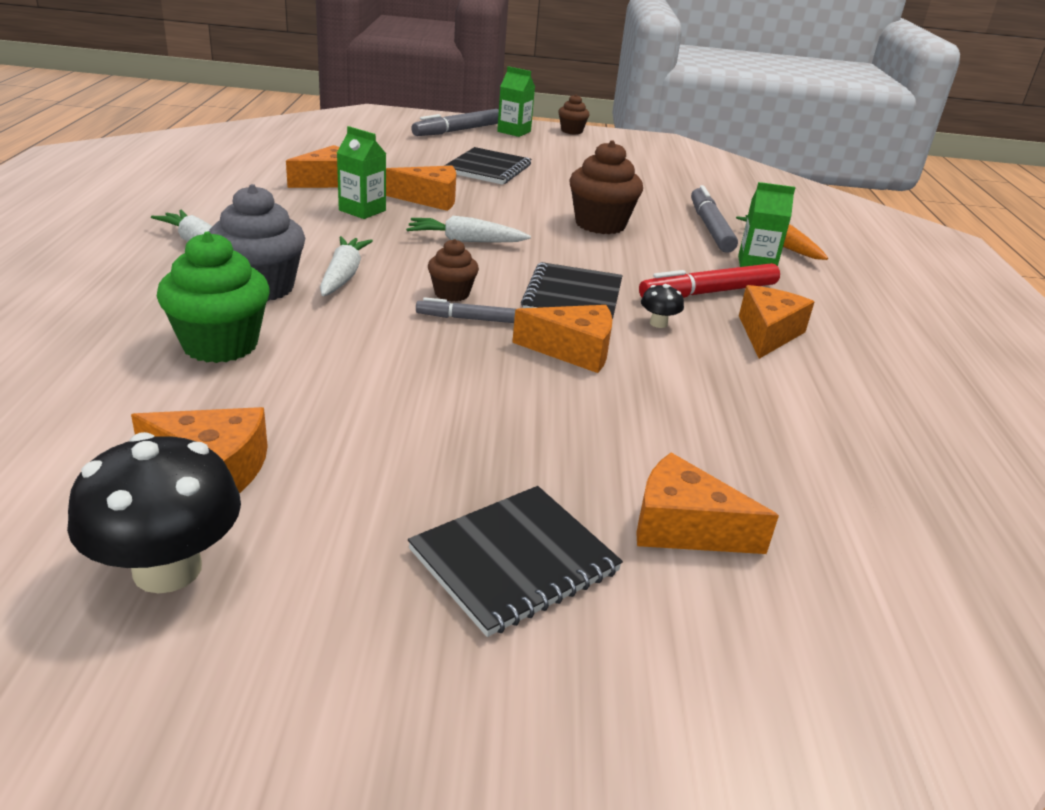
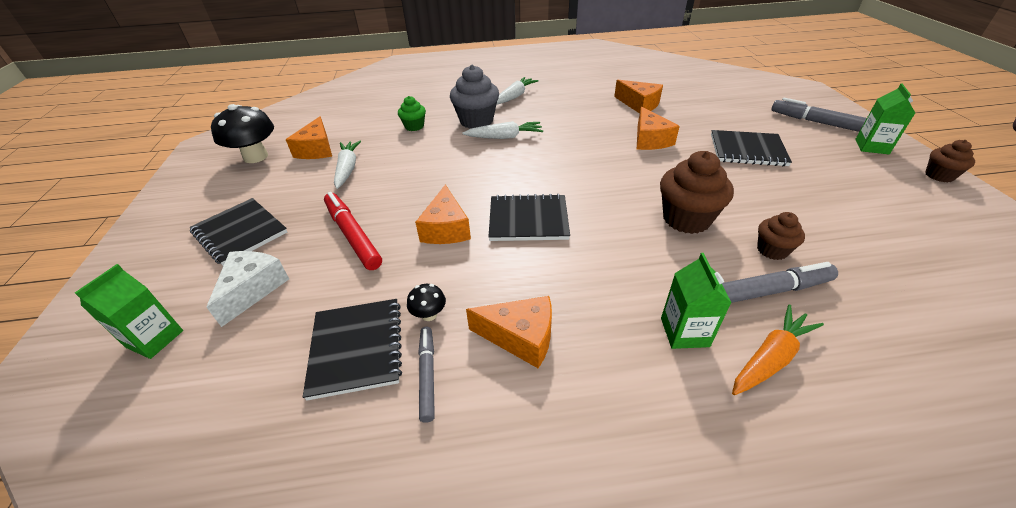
camera: 85 degrees right, 10 degrees up
green cupcake [157,232,270,363] -> green cupcake [398,96,426,131], size x0.57
green carton [337,126,386,219] -> green carton moved to [75,264,183,359]
white carrot [406,216,531,242] -> white carrot moved to [334,141,361,189]
grey marker [416,297,516,323] -> grey marker moved to [418,327,435,423]
brown cupcake [428,239,479,302] -> brown cupcake moved to [757,212,805,260]
orange cheese [636,453,779,554] -> white cheese [206,251,289,327]
red marker [639,263,780,298] -> red marker moved to [324,192,382,270]
black mushroom [641,284,684,328] -> black mushroom moved to [407,284,446,321]
none -> black notebook [303,299,402,401]

